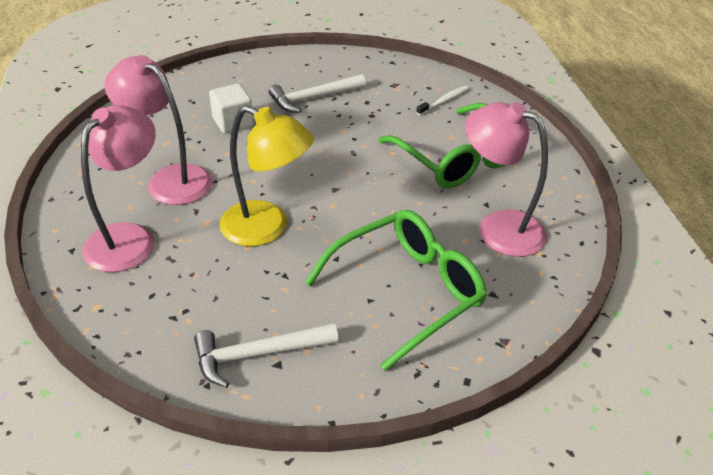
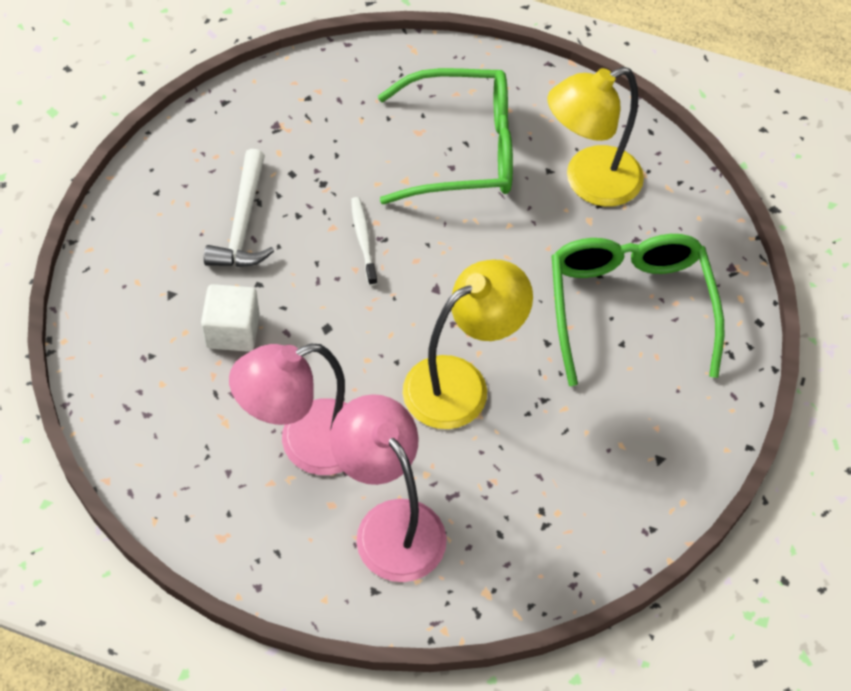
camera: 60 degrees left, 15 degrees up
white hammer [194,323,339,388] -> none
white toothbrush [416,86,470,115] -> white toothbrush moved to [351,197,377,286]
pink lamp [465,102,548,257] -> yellow lamp [548,67,644,207]

